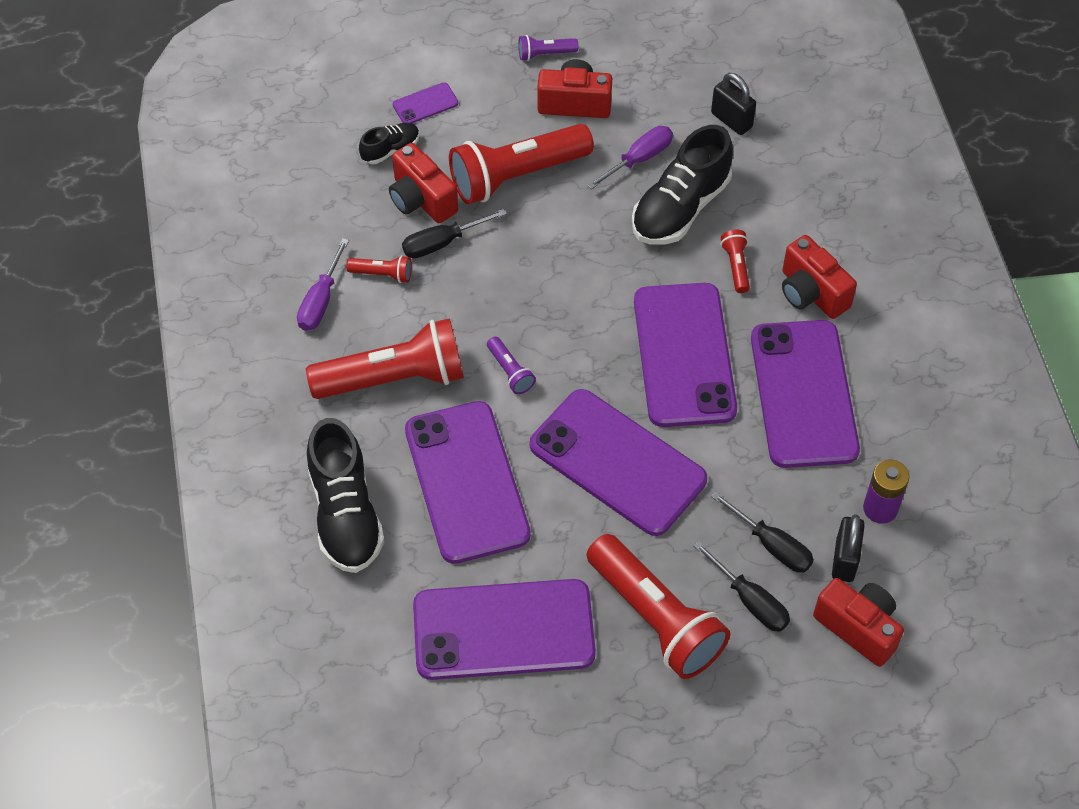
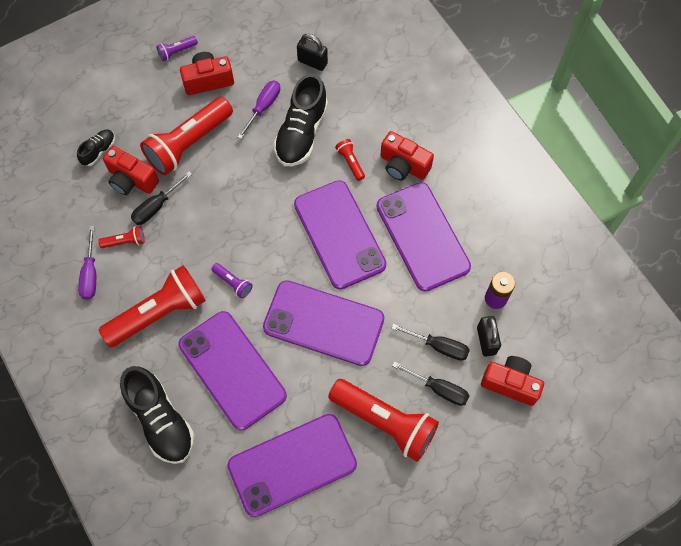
camera: 20 degrees left, 10 degrees up
purple phone [393,82,458,123] -> none

